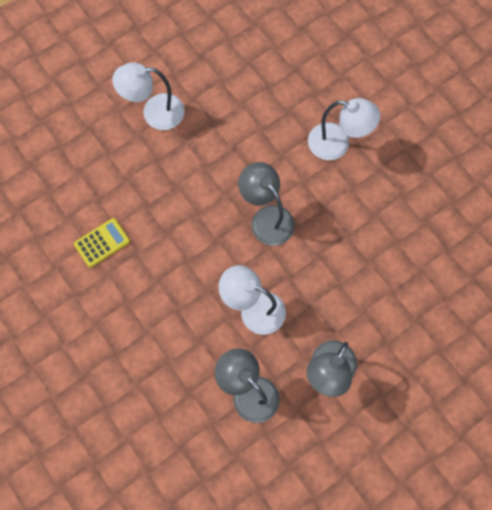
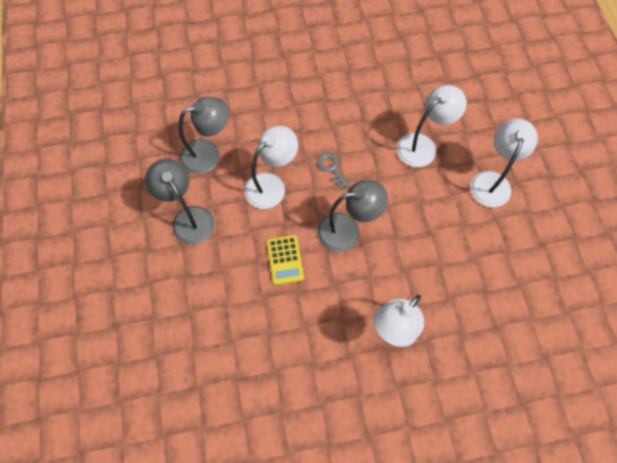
camera: 115 degrees right, 5 degrees down
yellow calculator [74,218,130,268] -> yellow calculator moved to [267,235,304,285]
none -> grey key [317,153,350,190]
none -> white lamp [397,85,467,167]

